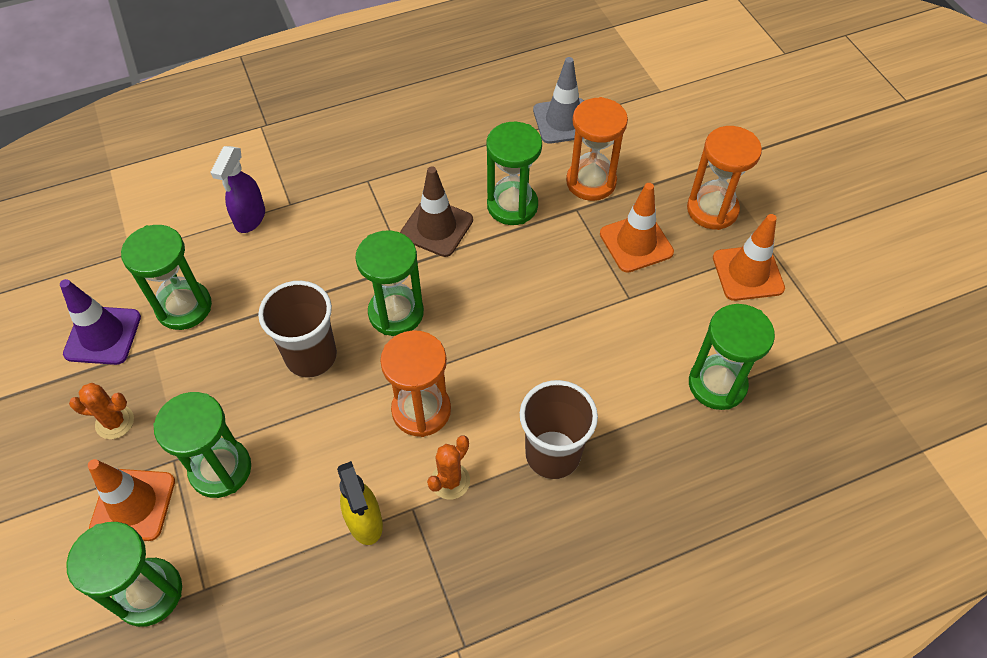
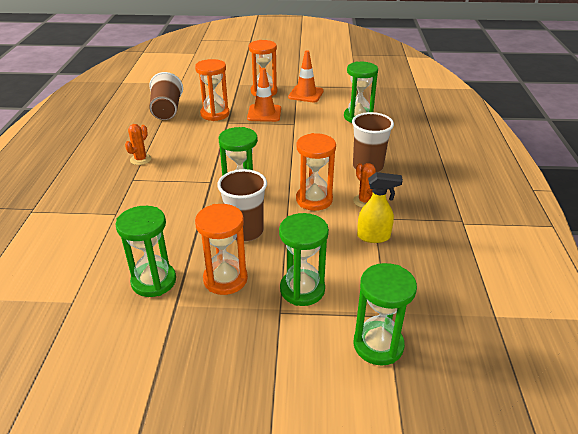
camera: 65 degrees left, 20 degrees down
purple traffic cone [60,279,141,365] -> none
orange cactus [69,383,134,439] -> orange cactus moved to [125,124,151,165]
orange traffic cone [88,459,175,541] -> none
purple spray bottle [210,146,265,233] -> none
brown traffic cone [400,166,473,257] -> none
green hourglass [486,122,542,225] -> none
grey traffic cone [533,57,584,144] -> brown cup [149,72,183,120]
none -> orange hourglass [195,204,248,295]

